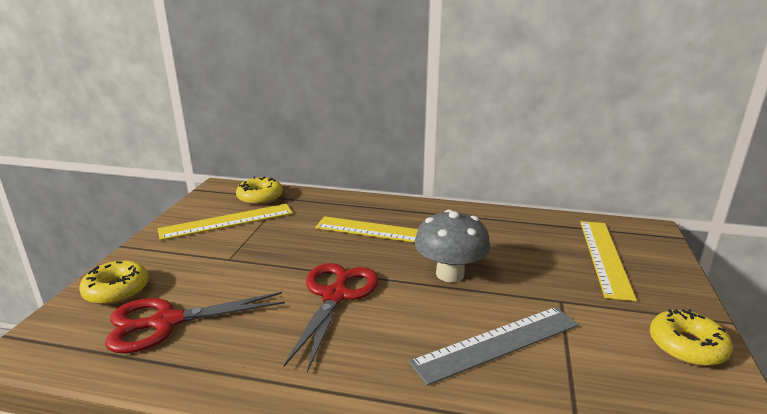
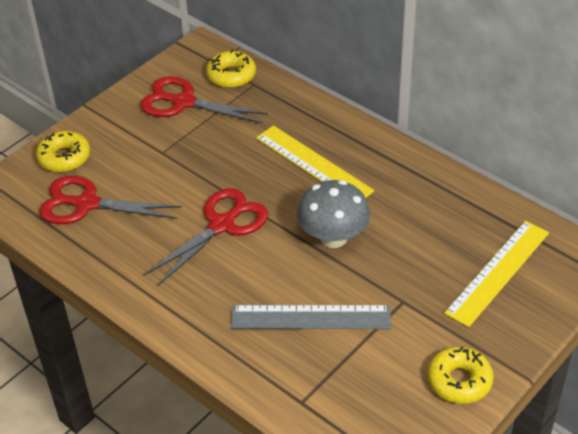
camera: 30 degrees right, 20 degrees up
yellow ruler [158,204,293,240] -> red scissors [140,76,268,123]

